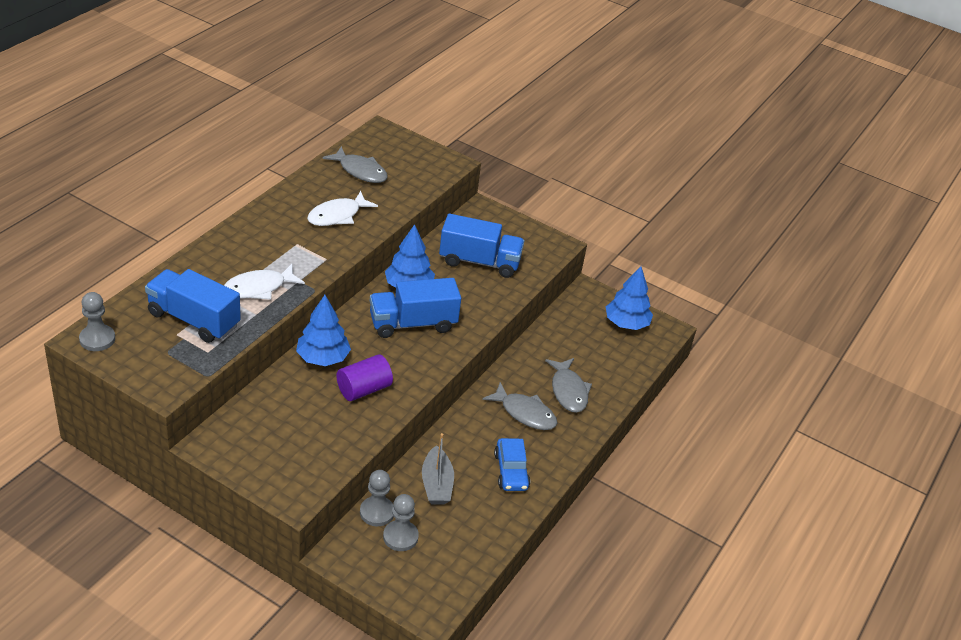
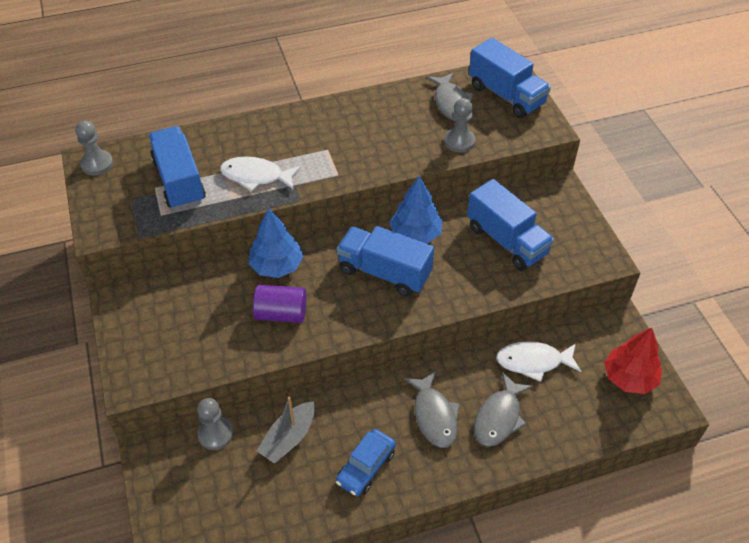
camera: 45 degrees right, 10 degrees up
white fish [307,191,378,226] -> white fish moved to [496,341,581,382]
grey pawn [383,494,419,551] -> grey pawn moved to [444,98,475,153]
blue tree [606,266,653,330] -> red tree [604,328,662,394]
none -> blue truck [469,38,551,118]

